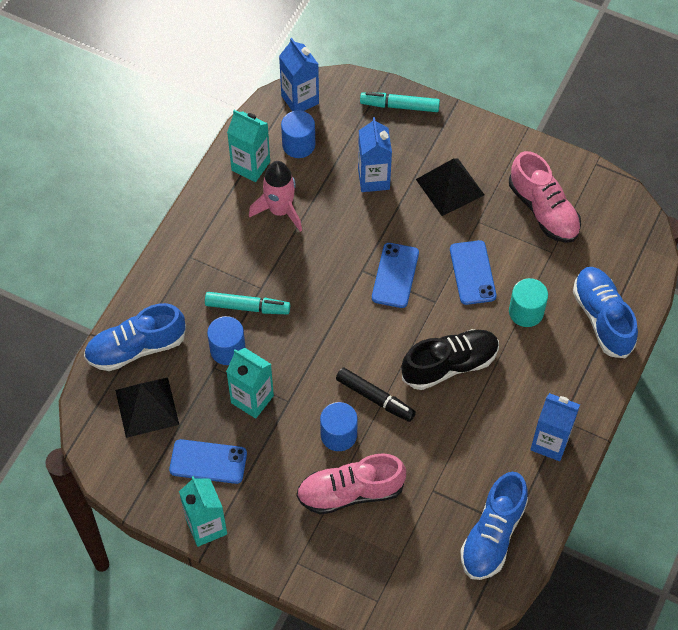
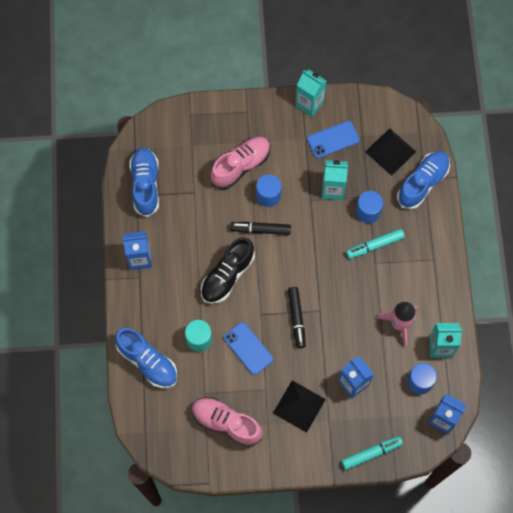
camera: 150 degrees right, 10 degrees up
blue phone [372,243,419,308] -> black marker [288,287,306,348]

